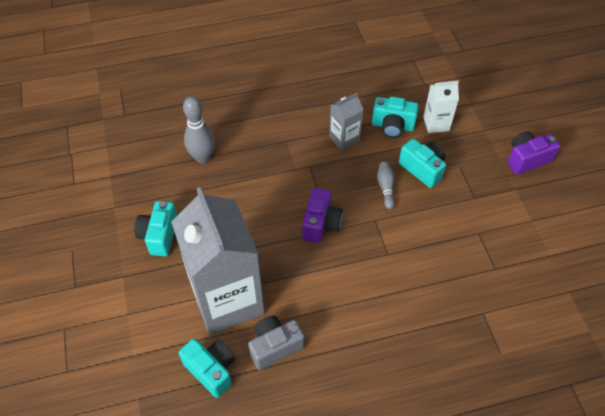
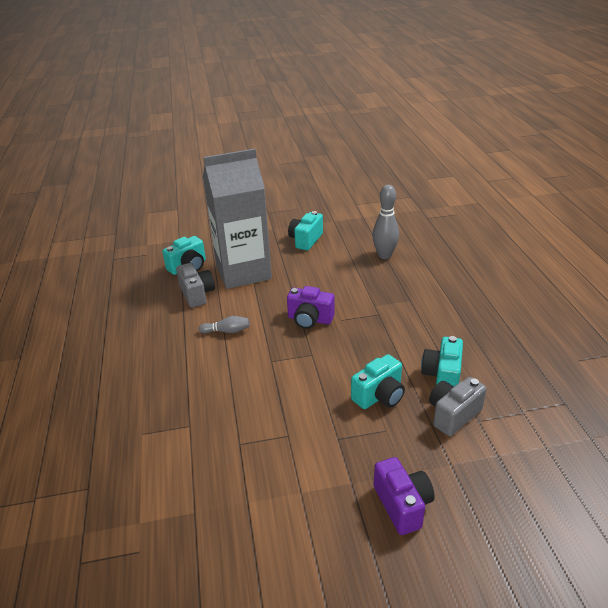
camera: 95 degrees right, 20 degrees down
turquoise camera [134,201,177,257] -> turquoise camera turned 75 degrees counterclockwise [288,211,323,251]
grey carton [329,93,363,151] -> none
grey bowling pin [377,162,395,209] -> grey bowling pin moved to [199,316,250,333]
white carton [423,81,459,133] -> grey camera [429,377,487,436]

